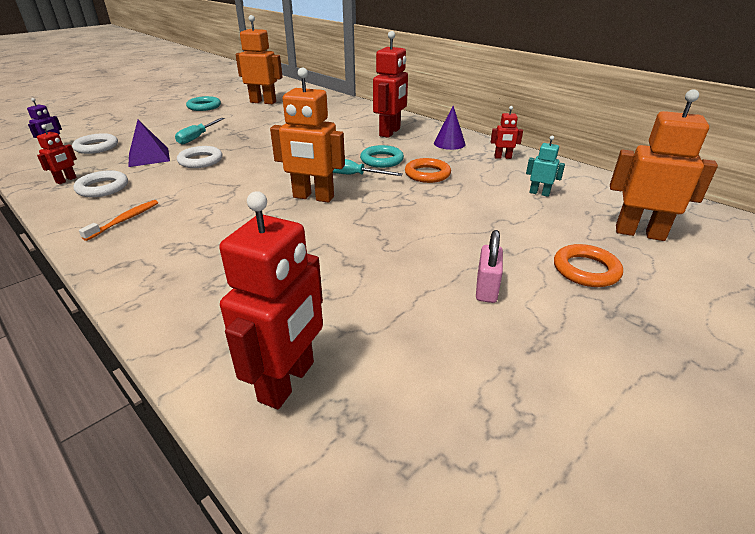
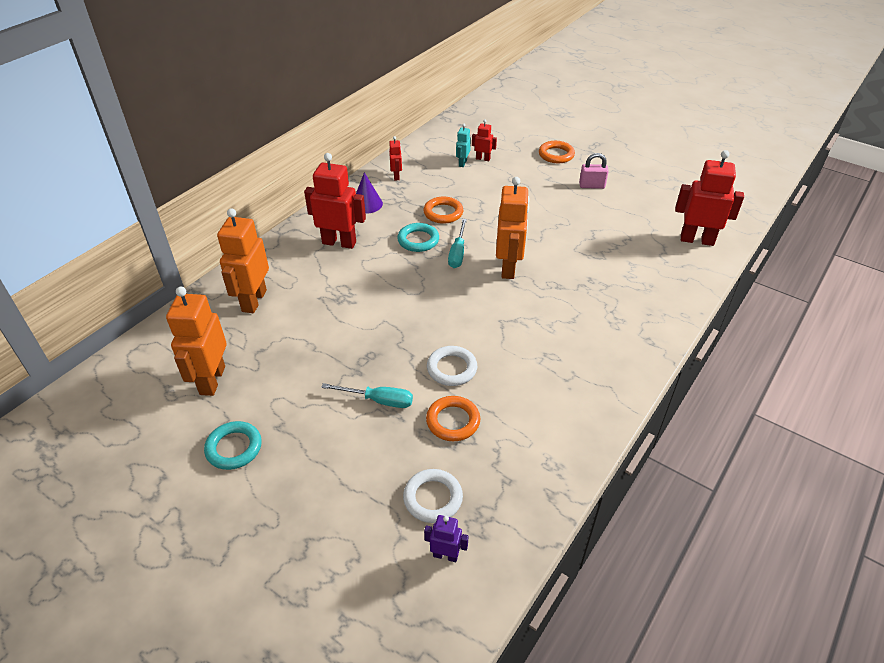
camera: 100 degrees left, 10 degrees up
red robot [37,125,77,184] -> red robot moved to [472,119,497,161]
white ring [73,170,128,197] -> none
orange toothbrush [79,200,158,241] -> none
purple pyramid [128,120,170,167] -> orange ring [426,396,480,441]
orange robot [610,89,718,241] -> orange robot moved to [217,208,269,313]

